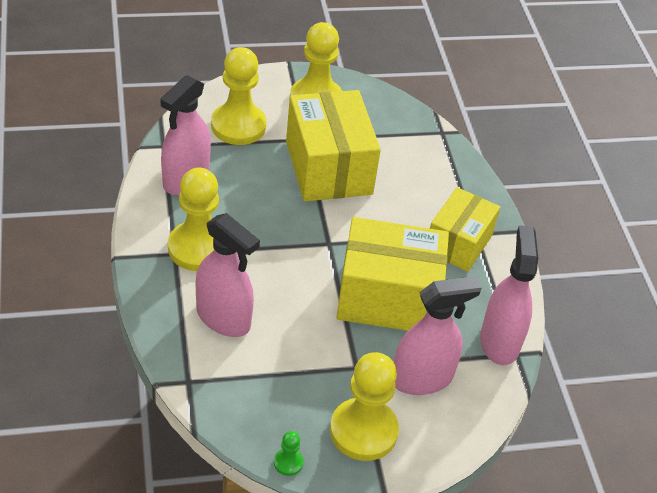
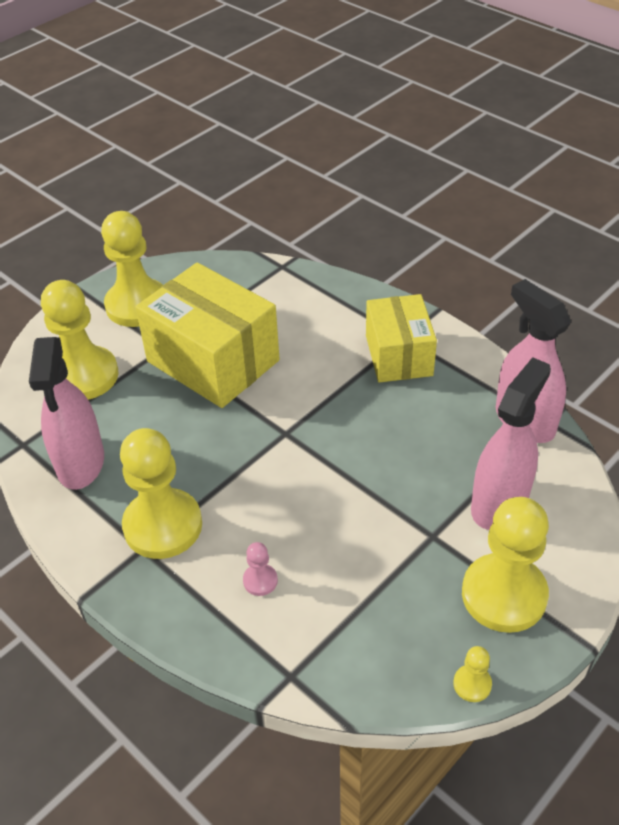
camera: 30 degrees left, 0 degrees up
pink spray bottle [196,213,260,337] -> pink pawn [243,542,278,596]
green pawn [274,431,304,476] -> yellow pawn [453,646,492,702]
yellow box [336,217,449,331] -> none

